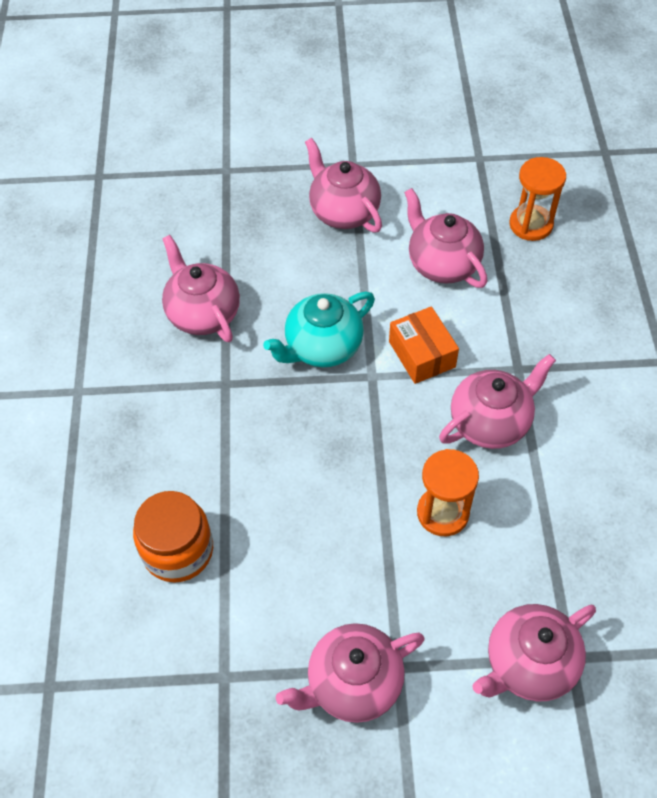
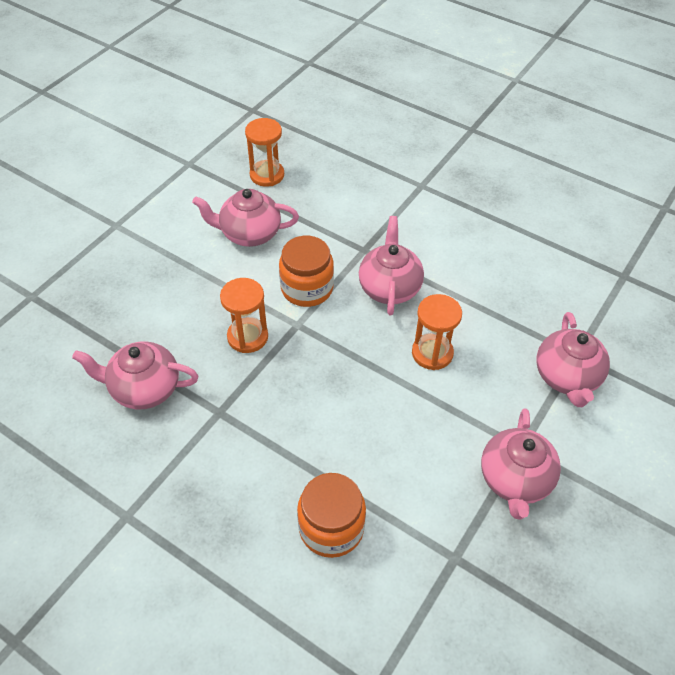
camera: 55 degrees left, 5 degrees down
turquoise teapot [263,292,375,367] -> orange hourglass [220,278,268,353]
pink teapot [305,138,382,233] -> none
orange box [389,307,459,384] -> orange jar [279,236,334,307]

